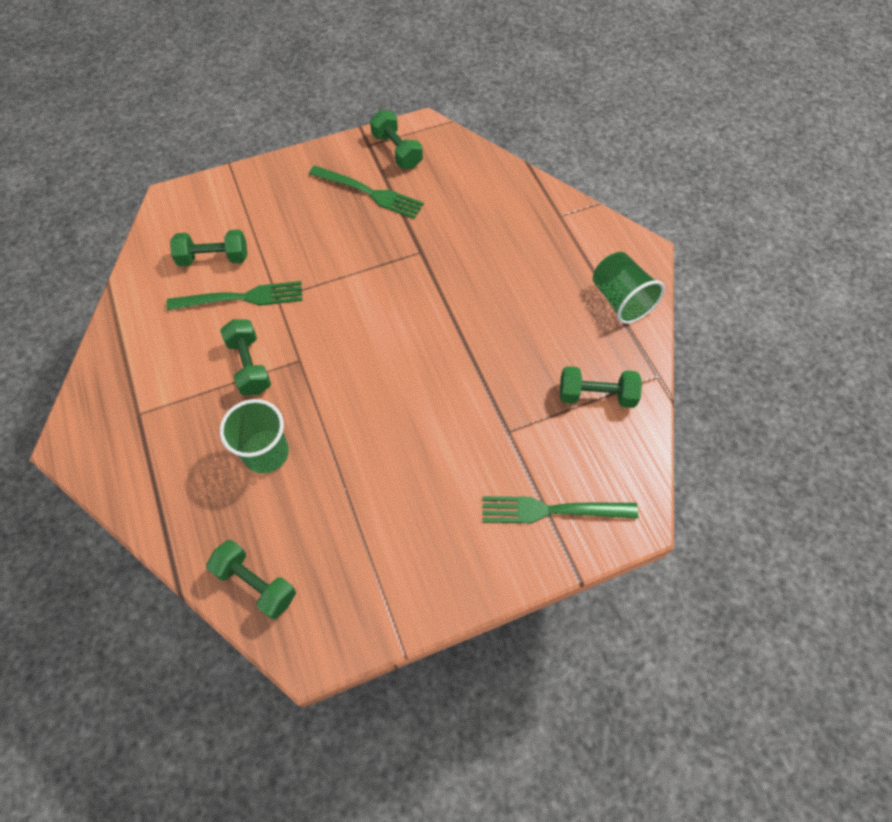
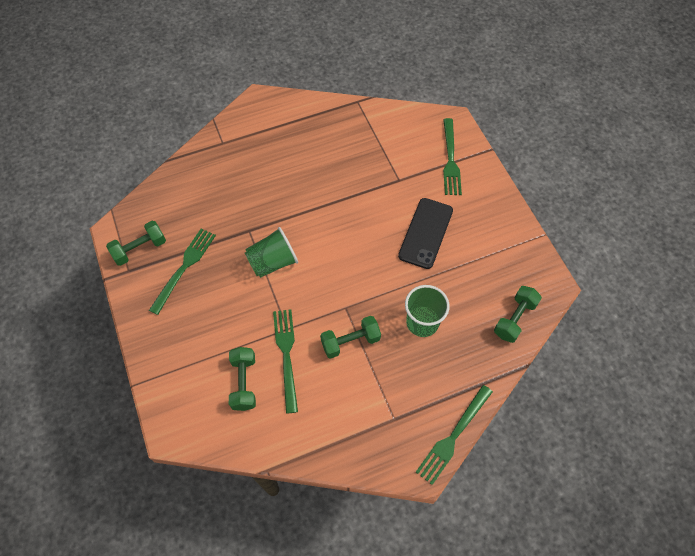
camera: 90 degrees left, 0 degrees up
green dumbbell [560,366,642,408] -> none
green cup [593,252,665,324] -> green cup moved to [245,227,298,278]
none -> black phone [398,198,453,269]
none -> green fork [416,385,493,485]

